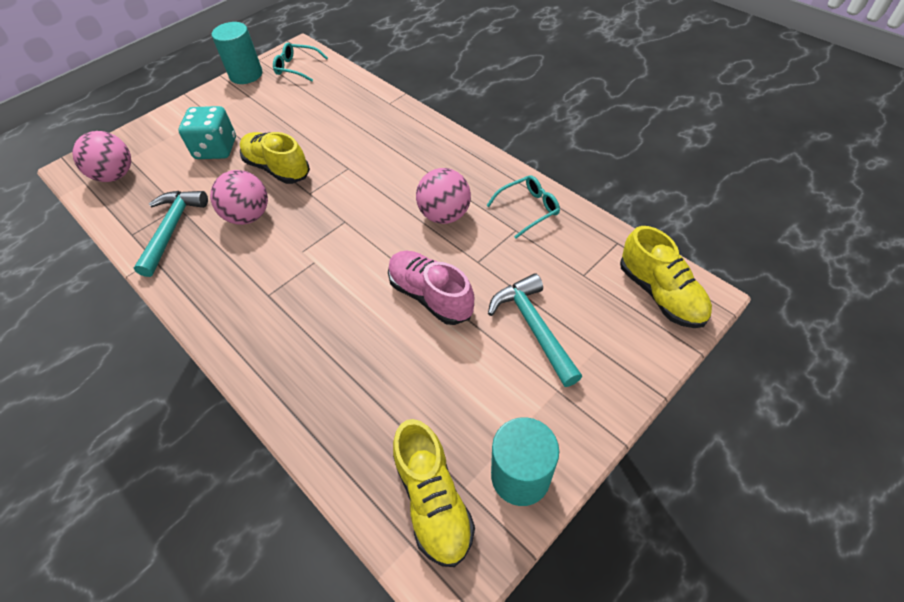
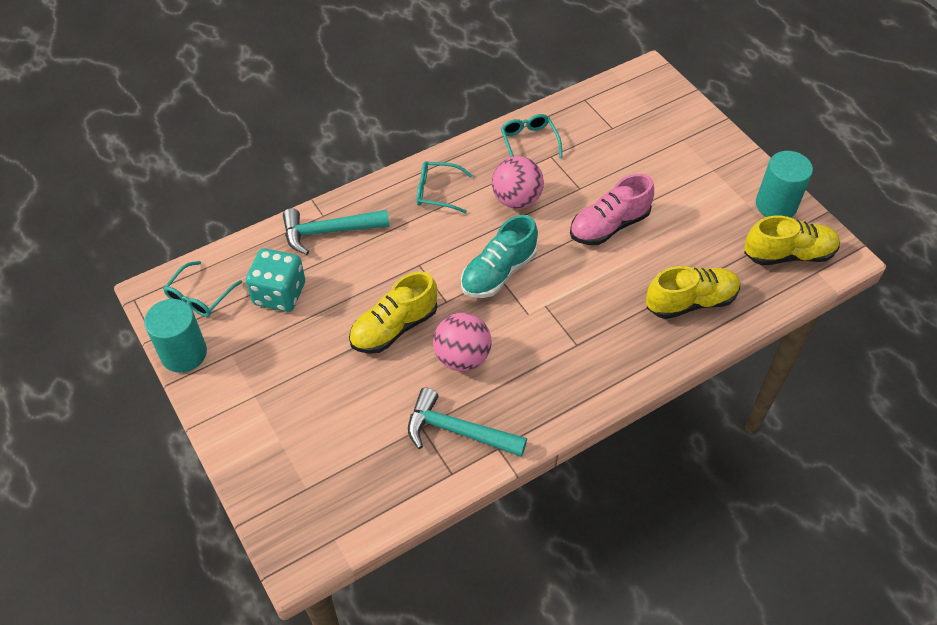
camera: 80 degrees left, 0 degrees up
pink ball [72,131,131,182] -> none
turquoise dice [178,106,236,159] -> turquoise dice moved to [246,248,305,312]
turquoise hammer [488,273,582,387] -> turquoise hammer moved to [283,208,389,255]
yellow shoe [620,226,712,328] -> yellow shoe moved to [646,266,740,319]
none -> turquoise glasses [417,162,473,213]
none -> turquoise shoe [461,215,538,298]

